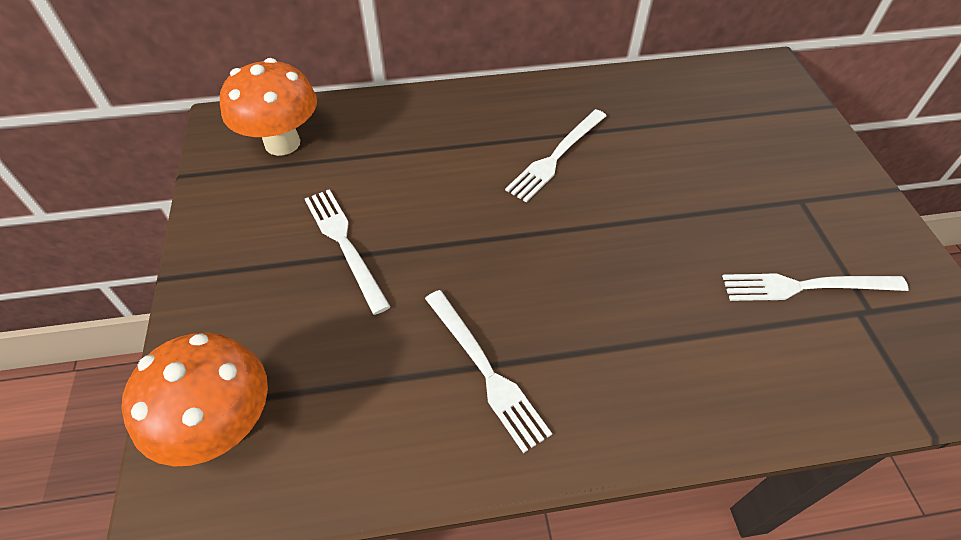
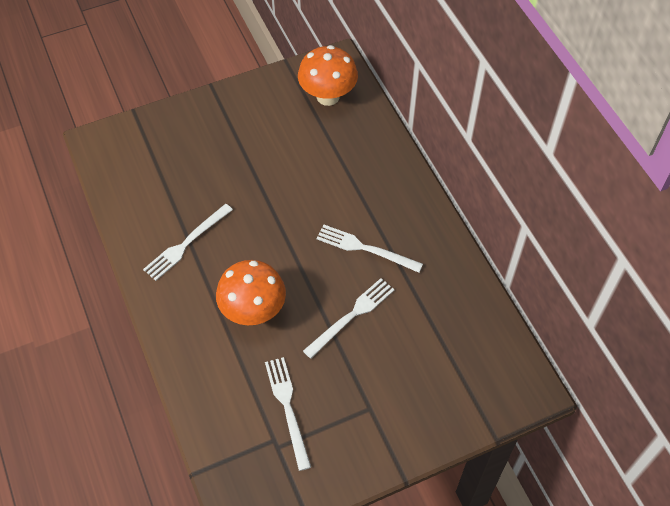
camera: 75 degrees right, 5 degrees up
orange mushroom [121,332,268,466] -> orange mushroom moved to [216,260,286,325]
white fork [305,189,391,315] -> white fork moved to [303,278,395,359]

